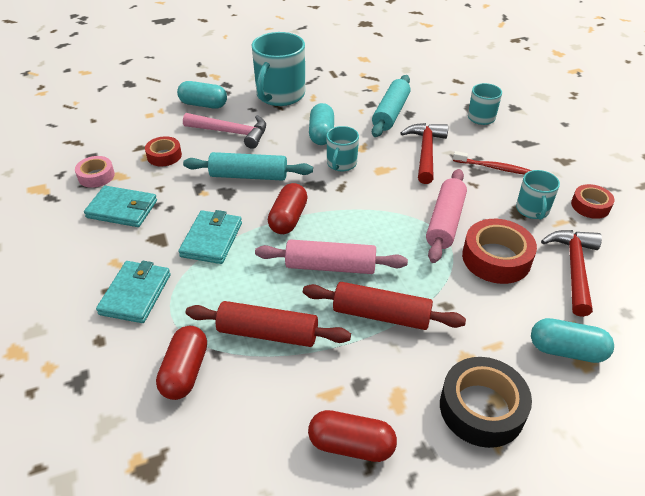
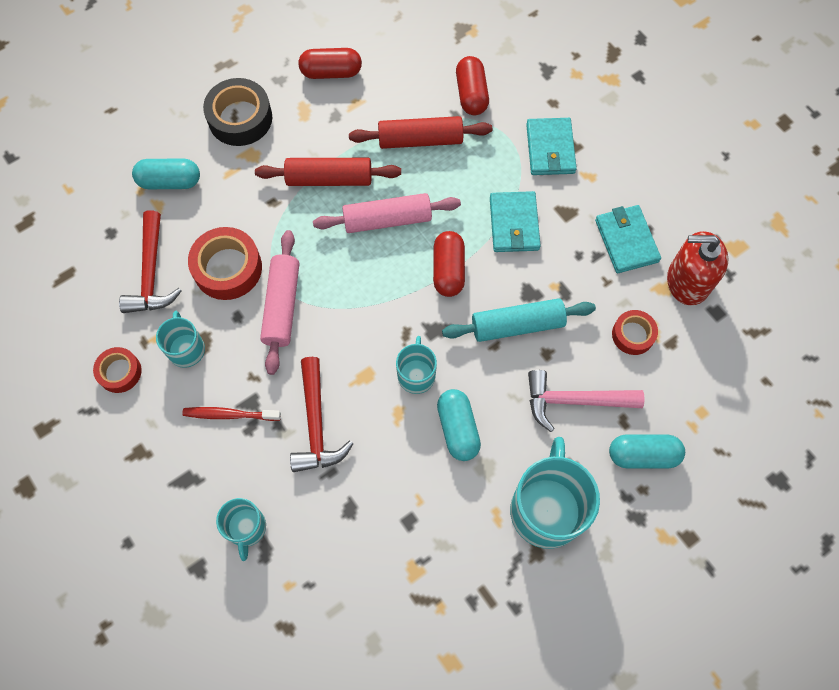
camera: 165 degrees right, 25 degrees up
pink tape [75,156,115,188] -> red soap dispenser [667,231,728,305]
turquoise wallet [84,186,157,227] -> turquoise wallet turned 75 degrees clockwise [595,205,661,273]
turquoise rolling pin [372,75,411,137] -> none

